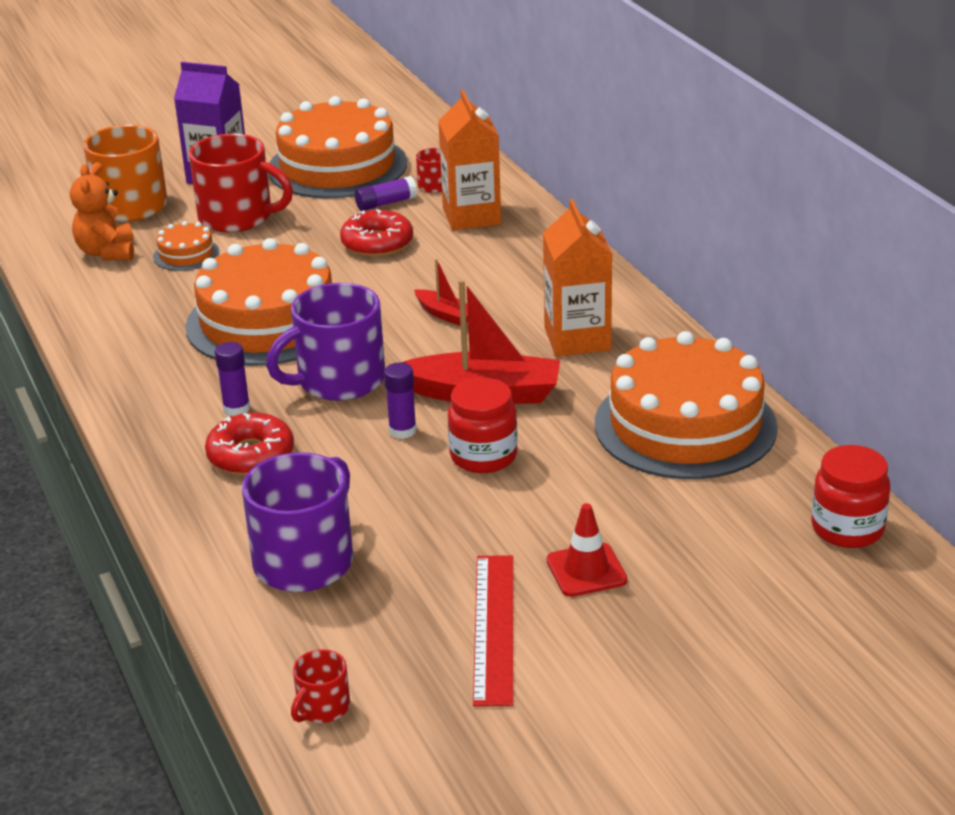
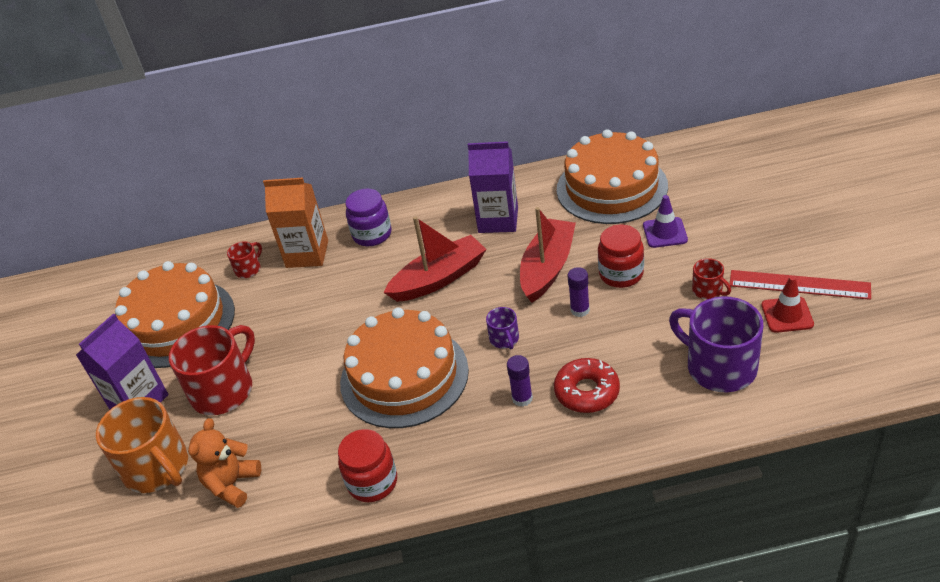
camera: 70 degrees left, 10 degrees up
orange teddy bear [70,165,134,260] -> orange teddy bear turned 105 degrees clockwise [188,418,261,508]
orange cake [153,221,220,271] -> none
purple mug [266,283,385,401] -> purple mug [486,307,519,349], size x0.47
red mug [291,649,350,723] -> red mug moved to [692,258,731,299]
red donut [340,209,413,257] -> none
purple glue stick [355,176,417,211] -> none
red boat [414,259,468,326] -> red boat [383,216,487,302], size x1.99
orange carton [543,199,612,357] -> purple carton [468,141,518,233]
red traffic cone [546,503,628,597] -> red traffic cone moved to [761,276,814,333]
red jar [812,445,890,548] -> red jar moved to [338,429,397,502]
none -> purple jar [345,189,392,246]
none -> purple traffic cone [643,195,688,248]

